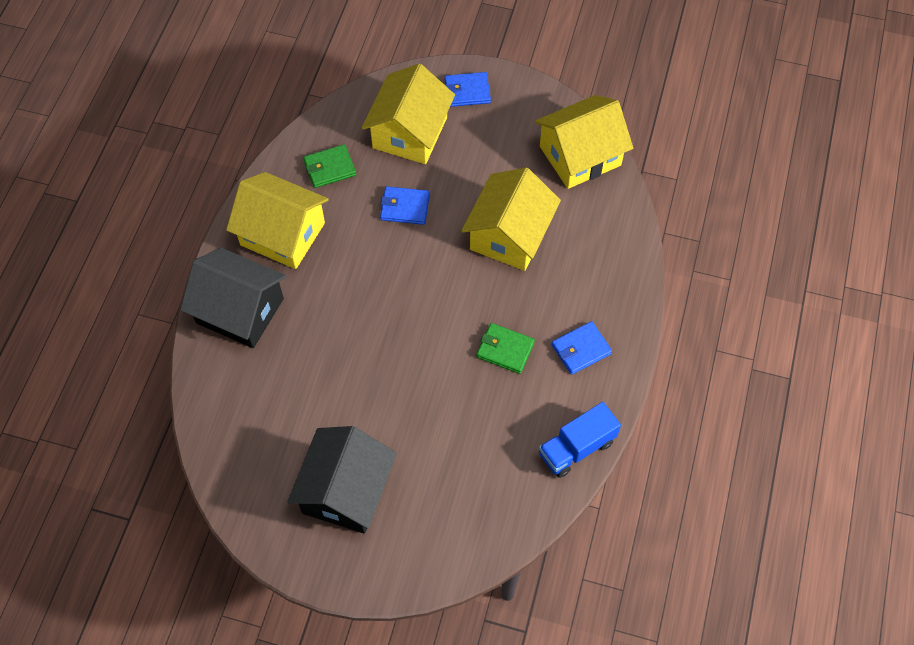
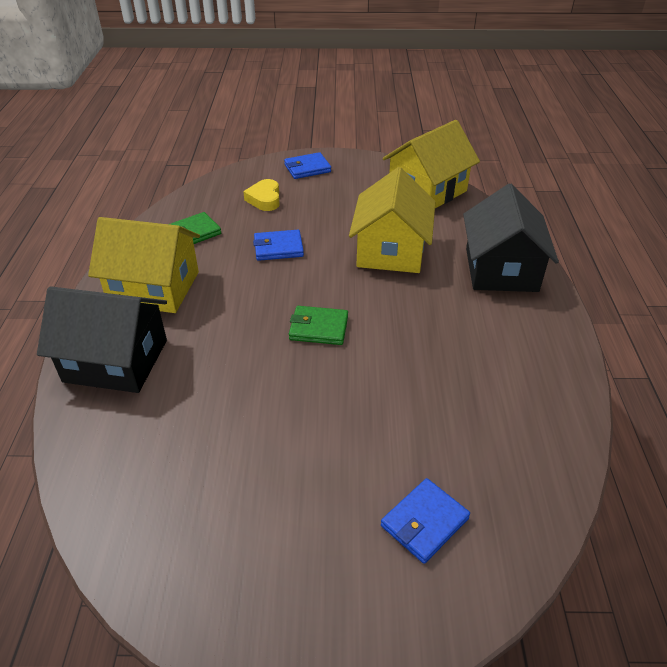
camera: 15 degrees left, 20 degrees down
black house [287,426,397,534] -> black house moved to [463,184,559,292]
yellow house [362,63,455,164] -> yellow heart [243,179,280,211]
green wallet [476,323,535,374] -> green wallet moved to [289,306,348,345]
blue truck [539,402,621,478] -> none
blue wallet [551,321,612,375] -> blue wallet moved to [381,478,470,564]

